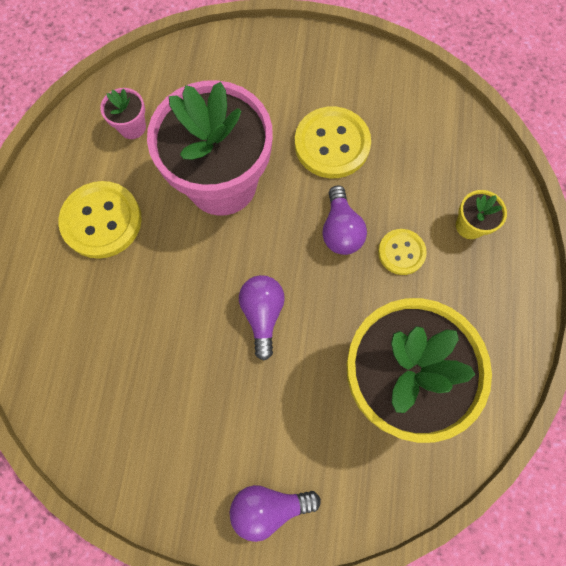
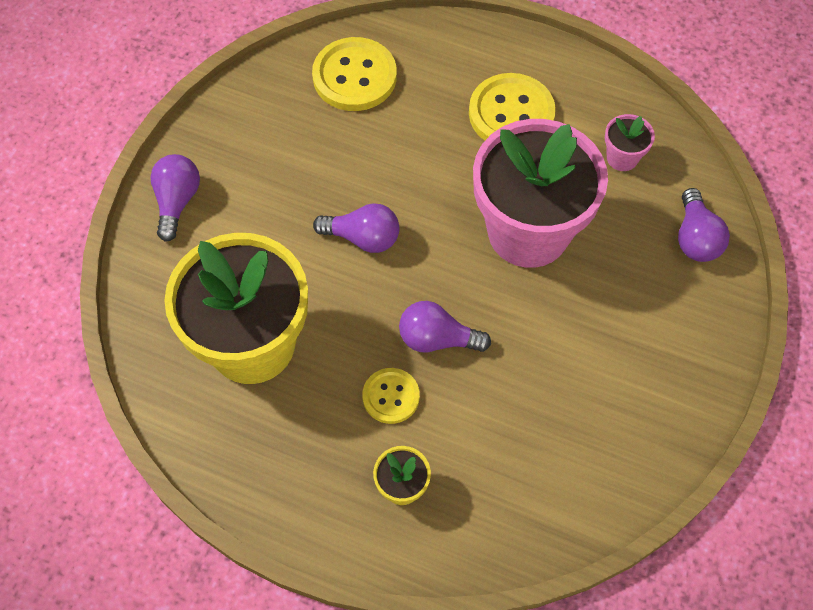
camera: 105 degrees right, 10 degrees down
yellow button [295,106,371,178] -> yellow button moved to [312,37,397,111]
none -> purple light bulb [678,188,730,262]

